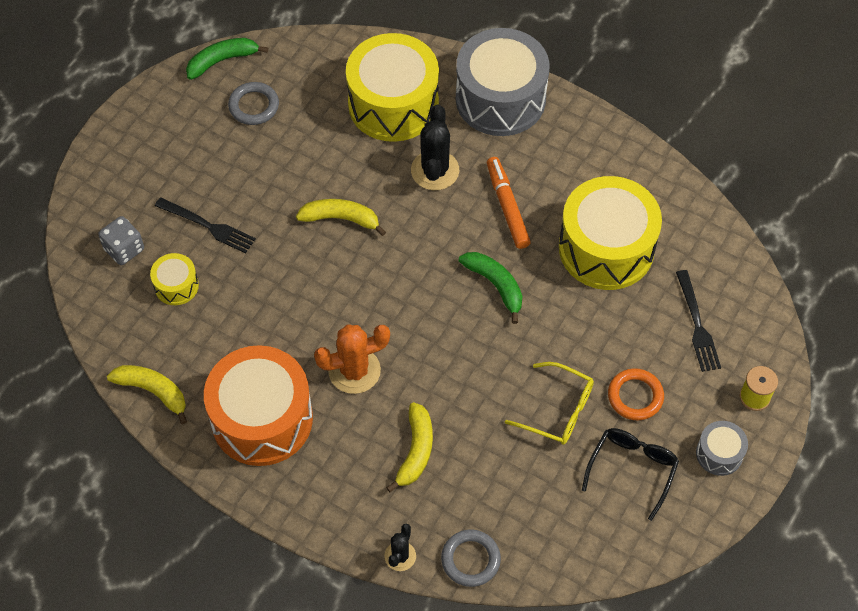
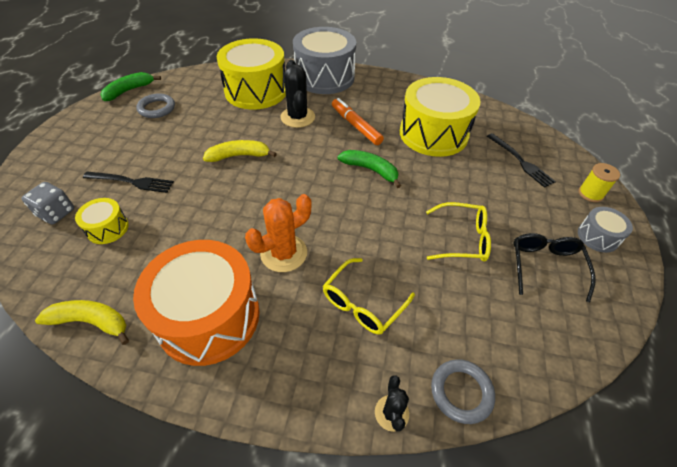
camera: 20 degrees left, 10 degrees down
yellow banana [386,402,433,492] -> yellow glasses [323,258,415,335]
orange ring [608,368,664,420] -> none

